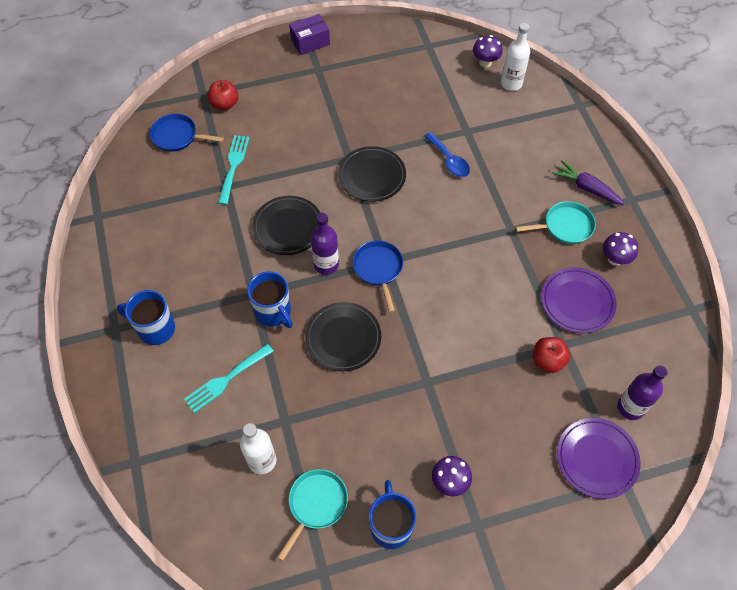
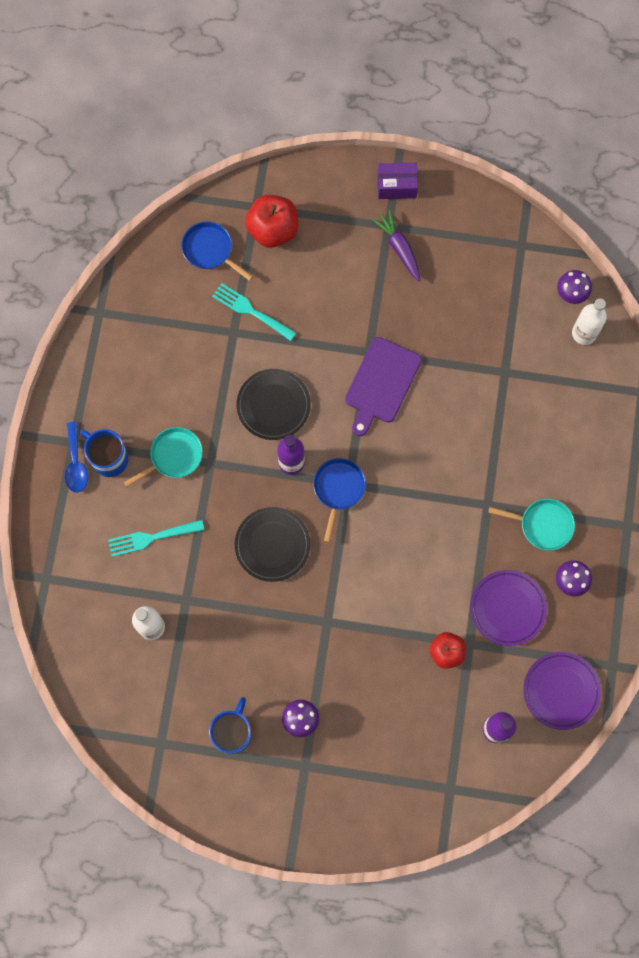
camera: 25 degrees right, 15 degrees up
red apple [208,80,239,110] -> red apple [245,195,298,248], size x1.56
turquoise fork [218,135,249,205] -> turquoise fork turned 90 degrees counterclockwise [212,283,296,341]
blue mug [247,271,293,328] -> none
turquoise pan [277,469,348,561] -> turquoise pan moved to [124,427,203,487]
black plate [338,146,406,202] -> purple cutting board [345,337,422,436]
blue spoon [424,132,470,177] -> blue spoon moved to [65,422,88,493]
purple carrot [552,160,625,205] -> purple carrot moved to [372,209,420,281]
purple plate [557,418,641,499] -> purple plate moved to [523,652,601,730]

